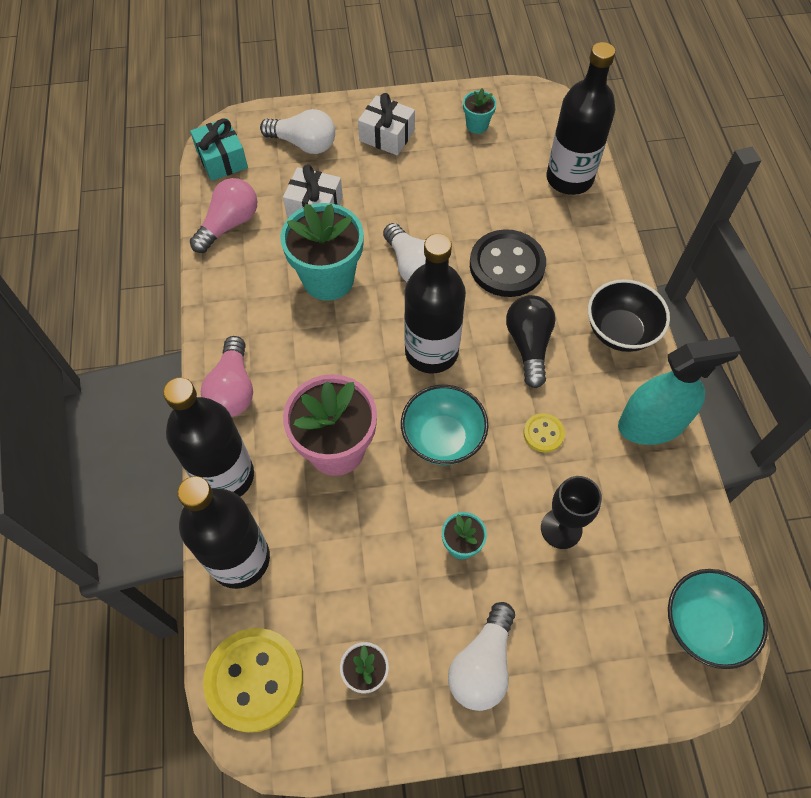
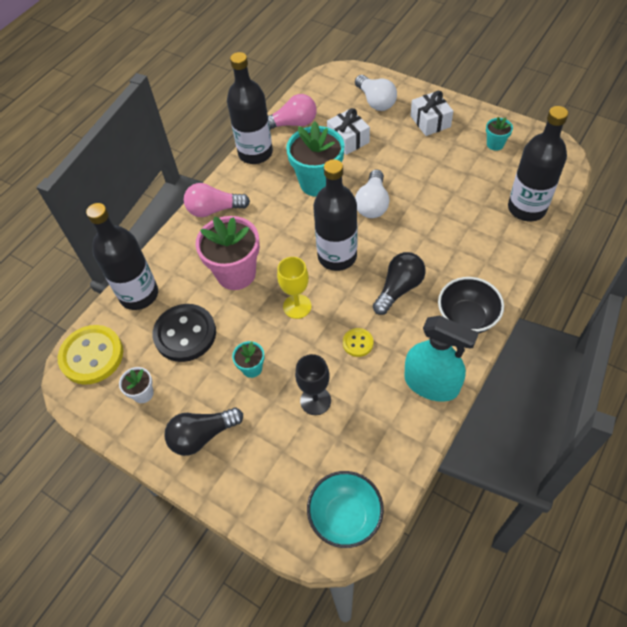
camera: 45 degrees right, 5 degrees down
black bottle [163,377,254,497] -> black bottle moved to [227,52,273,164]
turquoise gift [190,118,248,181] -> none
pink light bulb [201,336,253,417] -> pink light bulb turned 45 degrees clockwise [184,183,250,217]
turquoise bowl [401,385,488,465] -> yellow goblet [277,257,311,319]
white light bulb [448,602,515,711] -> black light bulb [164,408,243,456]
black button [470,229,546,297] -> black button moved to [152,304,216,362]

